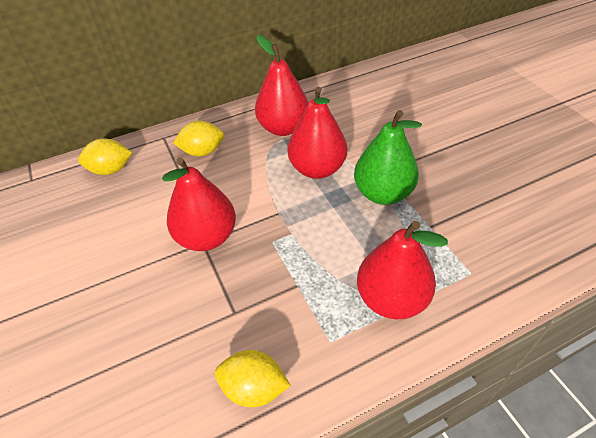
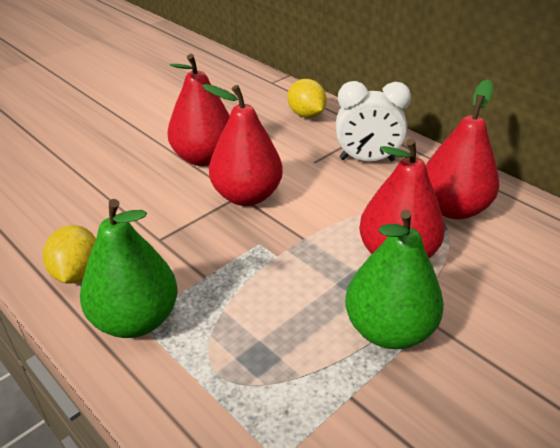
camera: 70 degrees right, 10 degrees down
yellow lemon [173,121,224,156] -> white clock [336,81,411,161]
red pear [357,221,448,319] -> red pear moved to [167,54,230,166]
none -> green pear [80,199,177,338]

